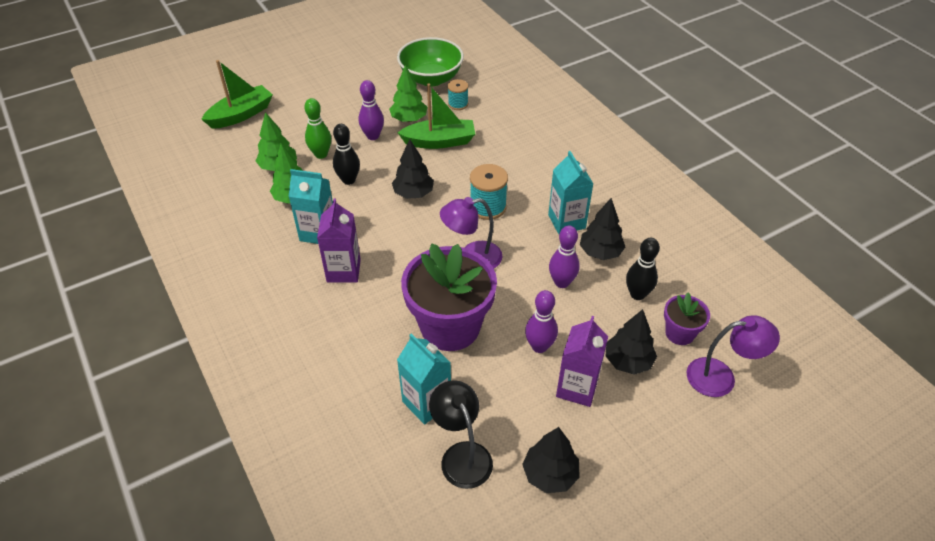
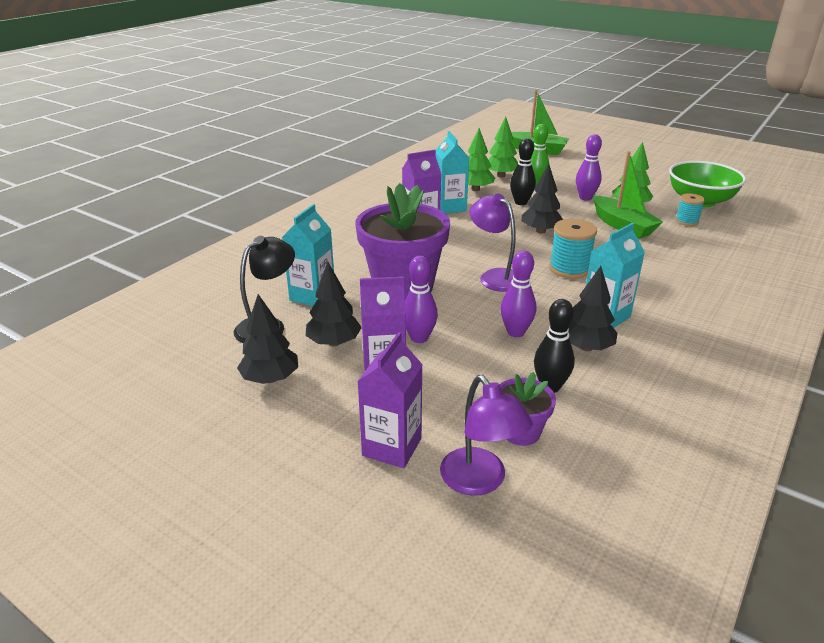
camera: 65 degrees right, 15 degrees down
black tree [606,309,657,375] -> black tree moved to [306,262,362,347]
none -> purple carton [357,332,423,468]

